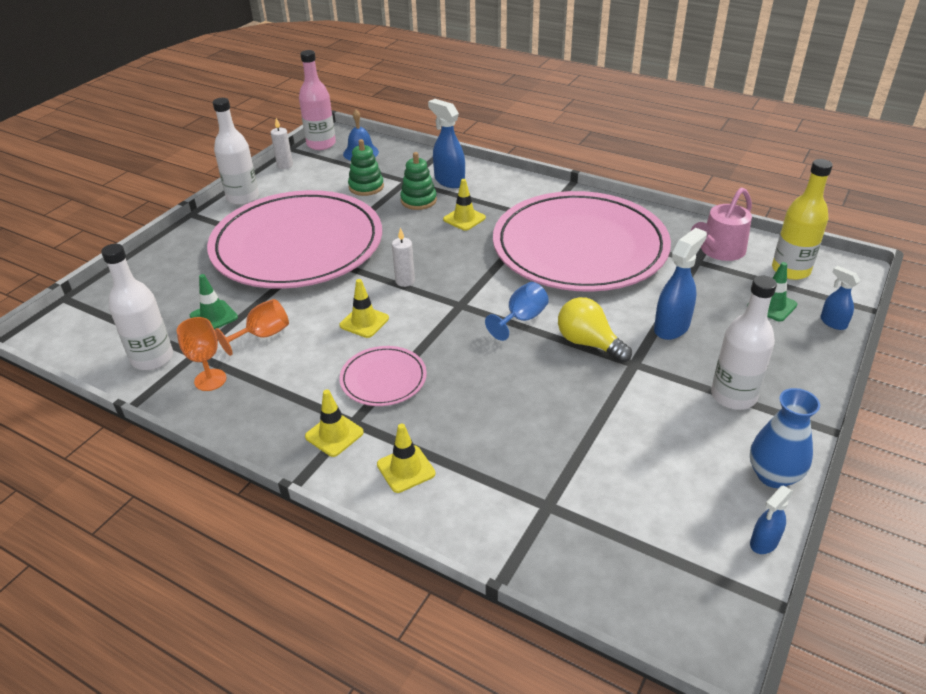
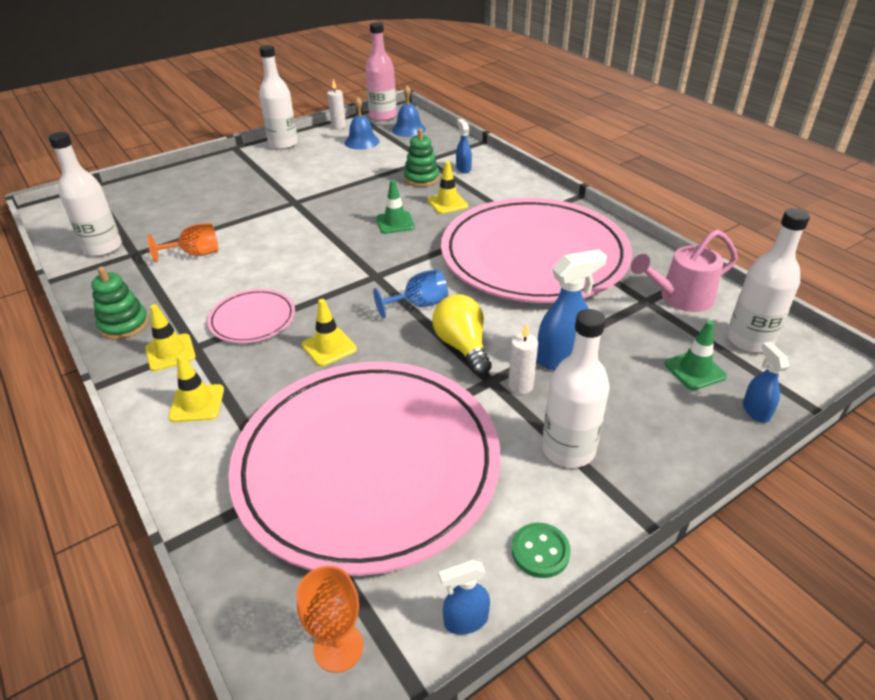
camera: 25 degrees right, 0 degrees up
orange goblet [177,317,226,391] -> orange goblet moved to [297,566,364,673]
green traffic cone [190,274,238,330] -> green traffic cone moved to [376,180,415,234]
pink plate [207,190,382,289] -> pink plate moved to [228,362,501,576]
yellow traffic cone [339,279,389,338] -> yellow traffic cone moved to [302,299,357,366]
green stacking toy [348,139,384,196] -> green stacking toy moved to [91,266,149,340]
white candle [392,228,415,287] -> white candle moved to [508,322,538,394]
blue spray bottle [428,99,465,188] -> blue spray bottle [456,119,472,173], size x0.59
blue vase [750,388,820,488] -> green button [512,523,571,578]
yellow bottle [772,159,833,280] -> white bottle [727,208,810,353]
none -> blue bell [345,97,380,150]

